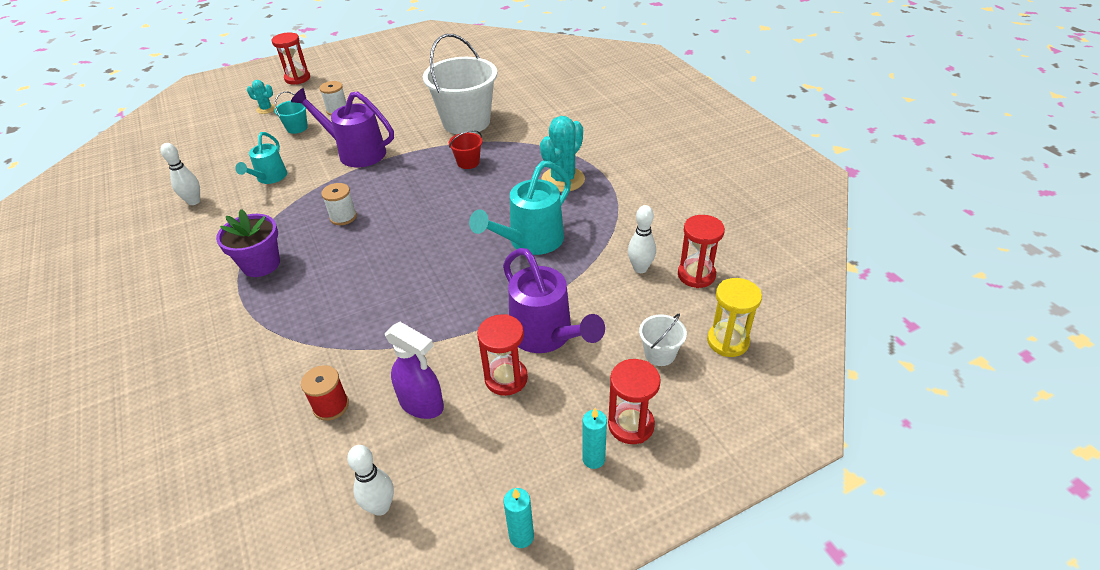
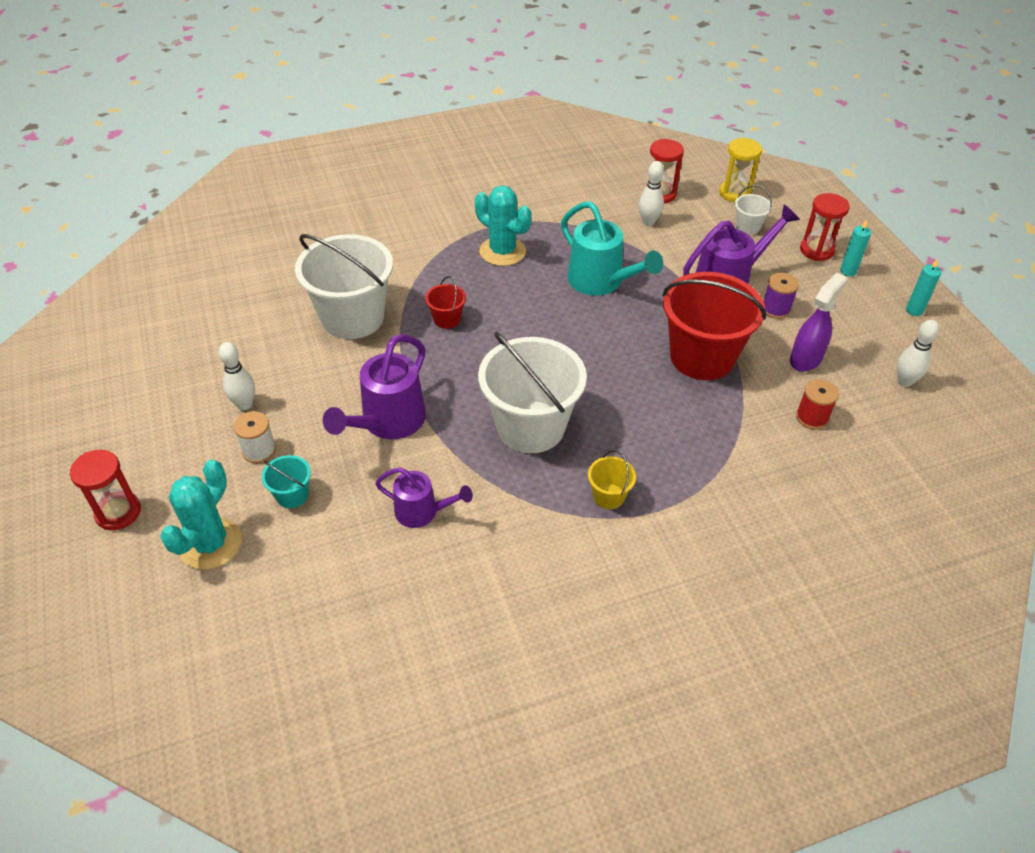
camera: 85 degrees left, 5 degrees up
white bowling pin [161,143,200,205] -> white bowling pin moved to [219,342,255,410]
purple flower pot [216,209,280,277] -> yellow bucket [588,450,636,509]
turquoise watering can [235,132,287,184] -> purple watering can [375,467,473,528]
turquoise cactus [247,80,275,114] -> turquoise cactus [160,460,242,570], size x1.90
white spool [321,183,357,225] -> white bucket [478,332,587,453]
red hourglass [477,314,528,396] -> purple spool [764,273,799,319]
none -> red bucket [662,272,766,380]

